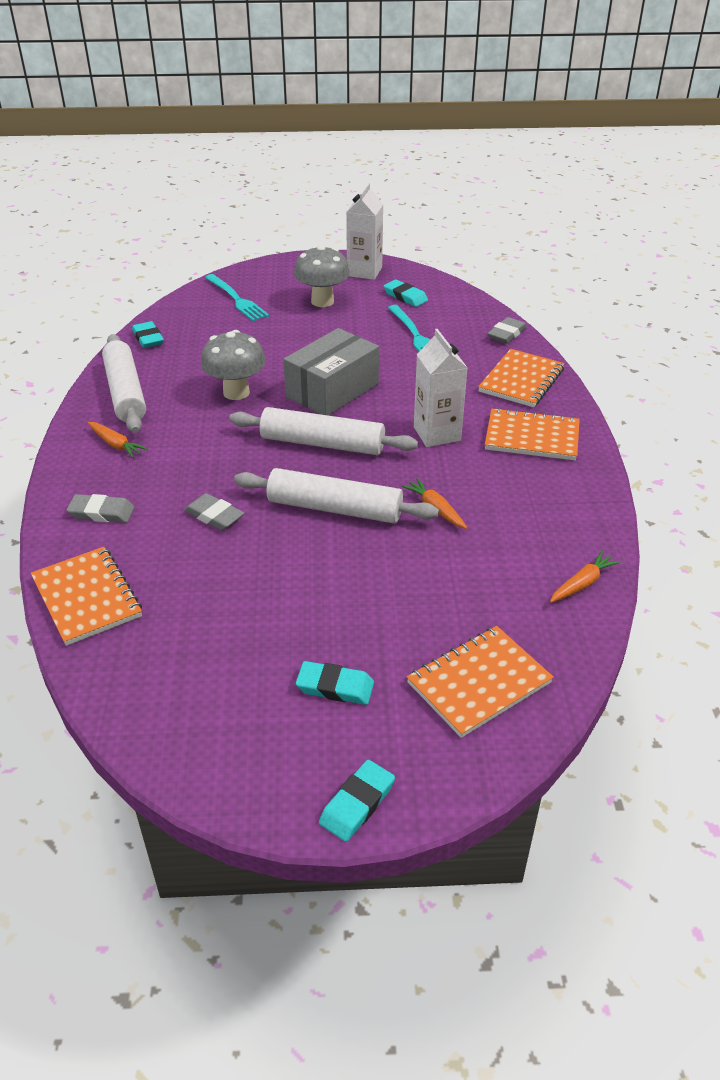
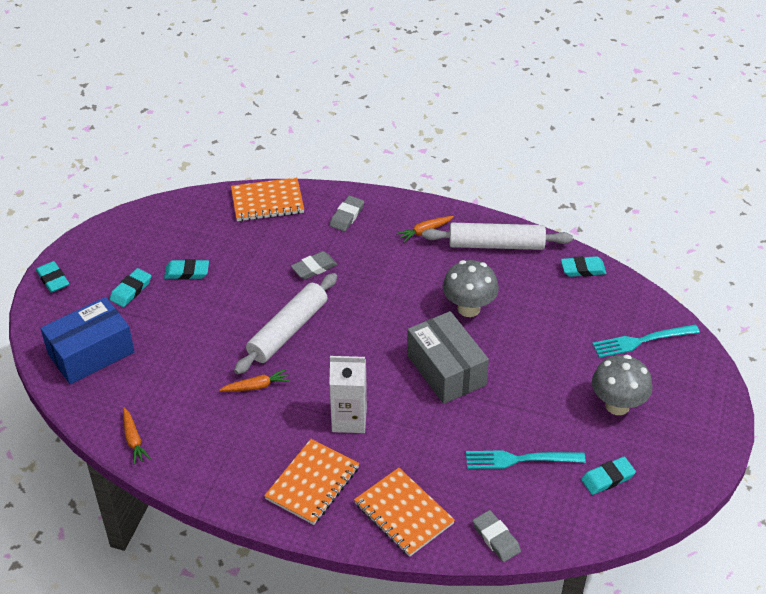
camera: 110 degrees right, 5 degrees up
white rolling pin [229,407,418,455] -> none
white carton [346,183,383,280] -> none
orange notebook [407,626,554,738] -> blue box [40,297,135,384]
none -> turquoise eraser [164,259,209,280]

